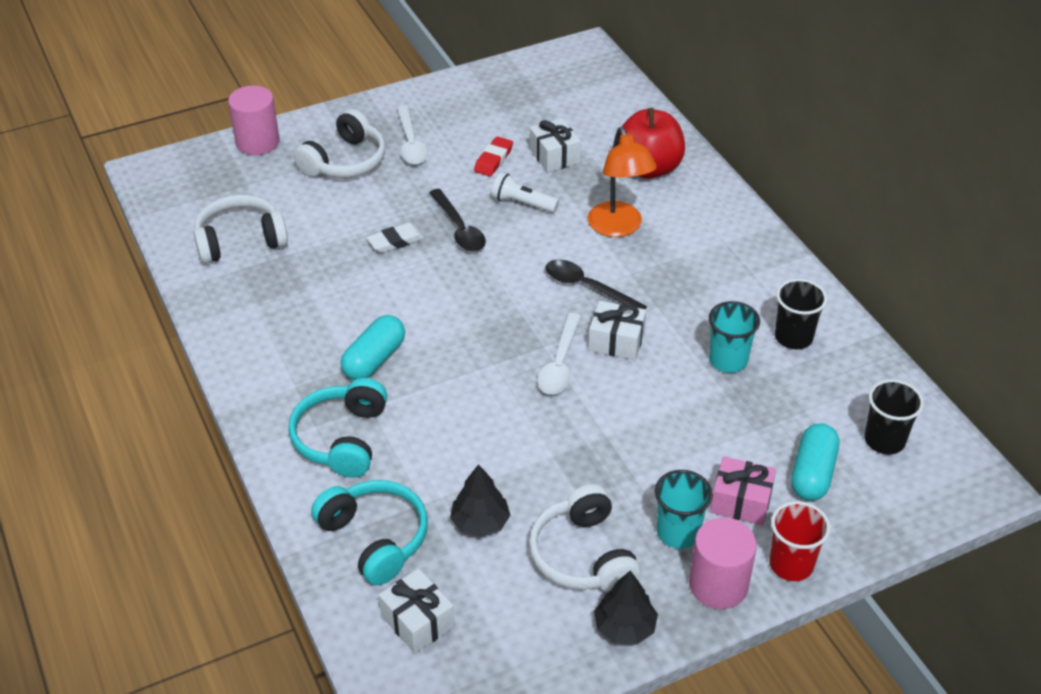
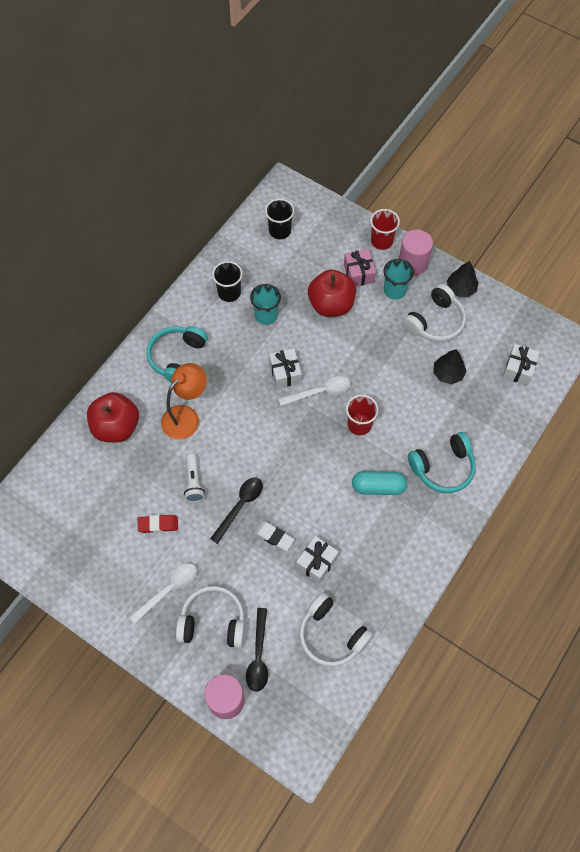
camera: 120 degrees left, 20 degrees up
turquoise headphones [311,480,428,586] -> turquoise headphones moved to [147,326,208,382]
white gift [530,118,581,173] -> white gift moved to [296,536,339,584]
black spoon [545,259,647,309] -> black spoon moved to [246,608,268,692]
turquoise capsule [791,423,839,501] -> none
none -> red apple [308,269,356,317]
none -> red cup [346,395,379,435]

